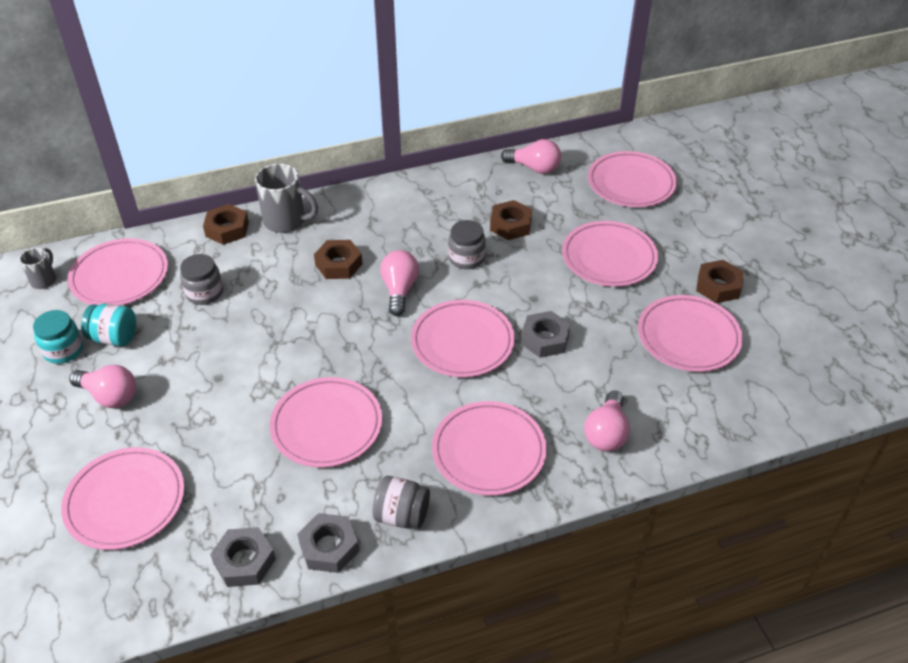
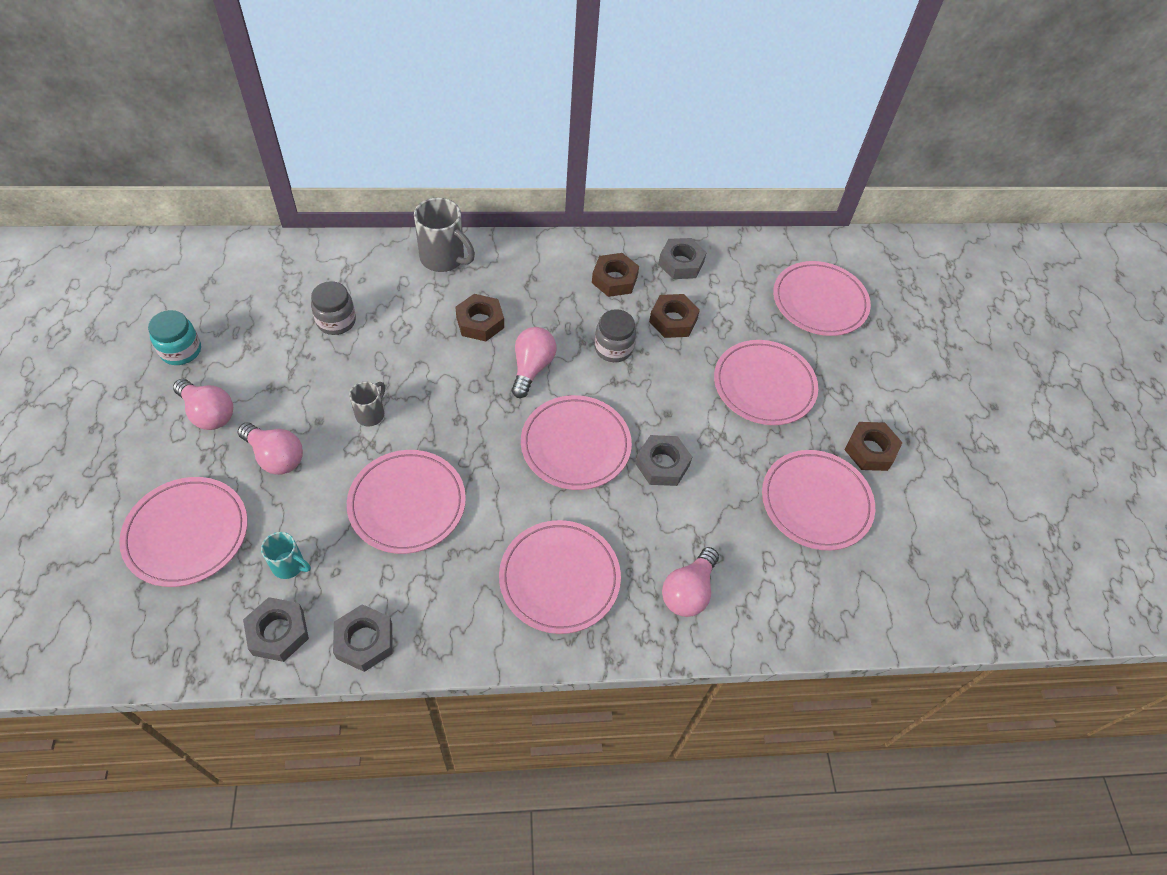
camera: 10 degrees right, 10 degrees up
grey mug [19,248,56,289] -> grey mug moved to [349,382,385,426]
pink plate [68,238,168,305] -> none
turquoise jar [81,304,136,346] -> none
brown nut [203,204,249,245] -> brown nut moved to [592,253,639,297]
grey jar [372,476,430,529] -> none
pink light bulb [501,139,561,174] -> pink light bulb moved to [238,422,303,475]
none -> turquoise mug [261,532,311,579]
none -> grey nut [658,238,707,279]

